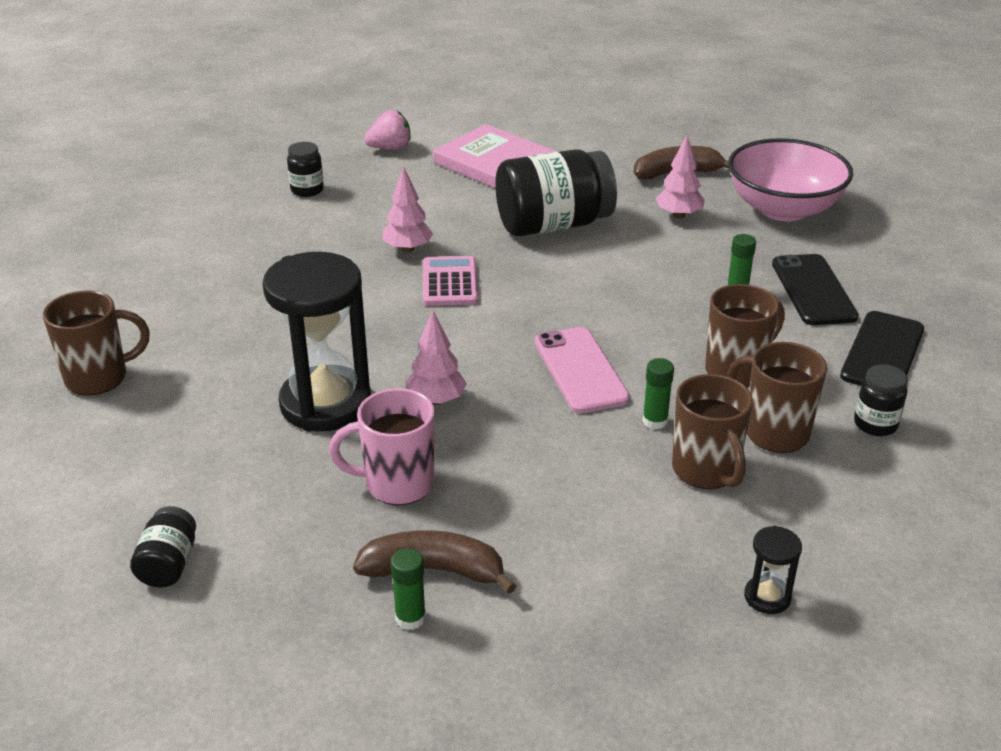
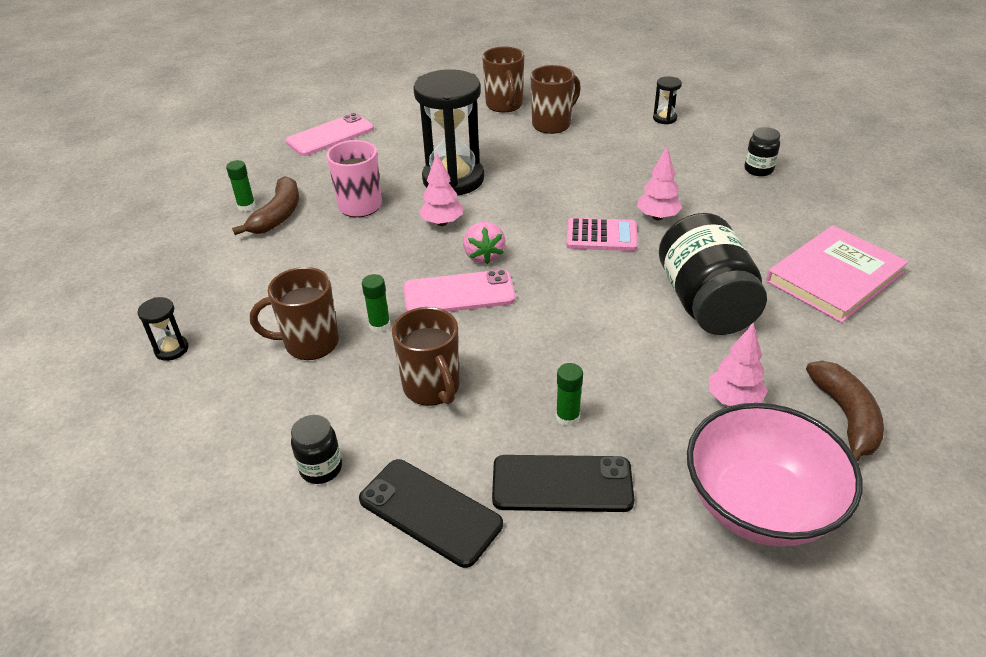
camera: 100 degrees right, 5 degrees up
black jar [130,506,196,587] -> pink phone [286,113,374,156]
pink strawberry [364,110,411,150] -> pink strawberry moved to [463,222,506,264]
brown mug [727,342,827,453] -> brown mug moved to [530,65,581,134]
none -> black hourglass [653,76,682,124]

